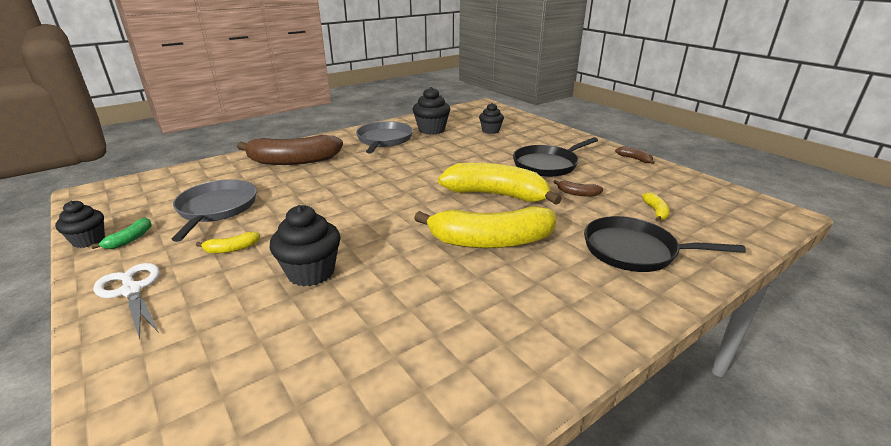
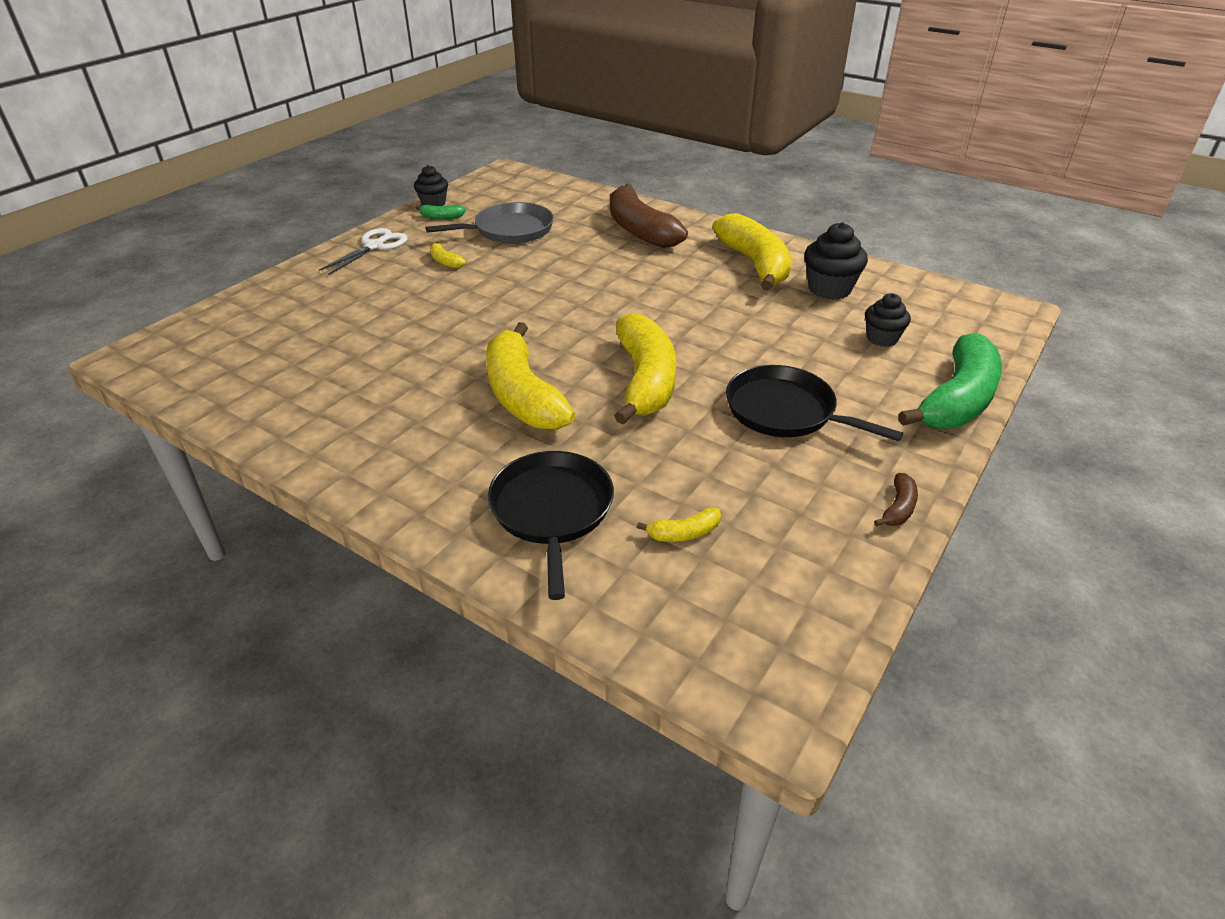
camera: 70 degrees right, 10 degrees up
black cupcake [270,205,341,287] -> none
grey pan [356,121,413,154] -> yellow banana [712,213,791,291]
brown banana [554,180,603,197] -> none
none -> green banana [898,333,1002,429]

